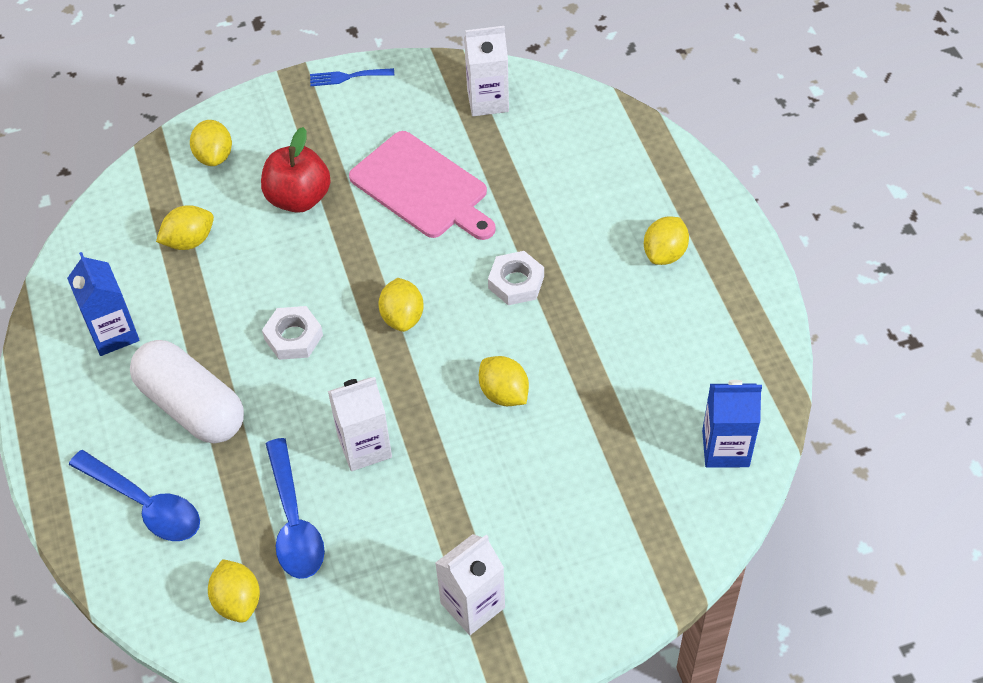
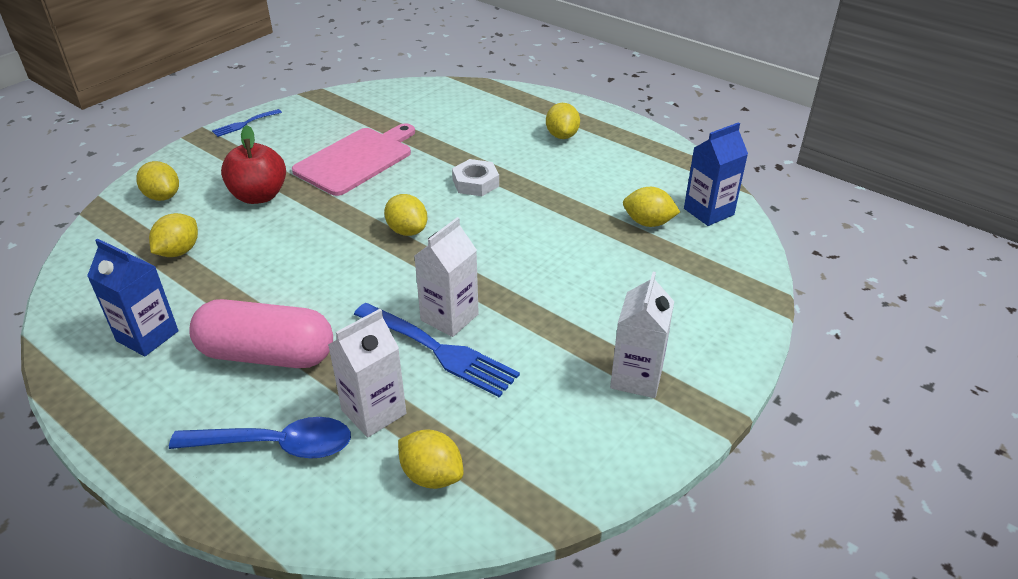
camera: 35 degrees left, 15 degrees down
white capsule [130,340,244,443] -> pink capsule [189,299,333,368]
white nut [262,306,323,360] -> none
blue spoon [266,438,325,579] -> none
pink cutting board [349,131,496,240] -> pink cutting board turned 60 degrees counterclockwise [292,123,415,196]
white carton [464,26,509,116] -> white carton moved to [328,309,406,438]
yellow lemon [479,356,529,406] -> yellow lemon moved to [623,187,680,227]
none -> blue fork [354,303,520,397]

